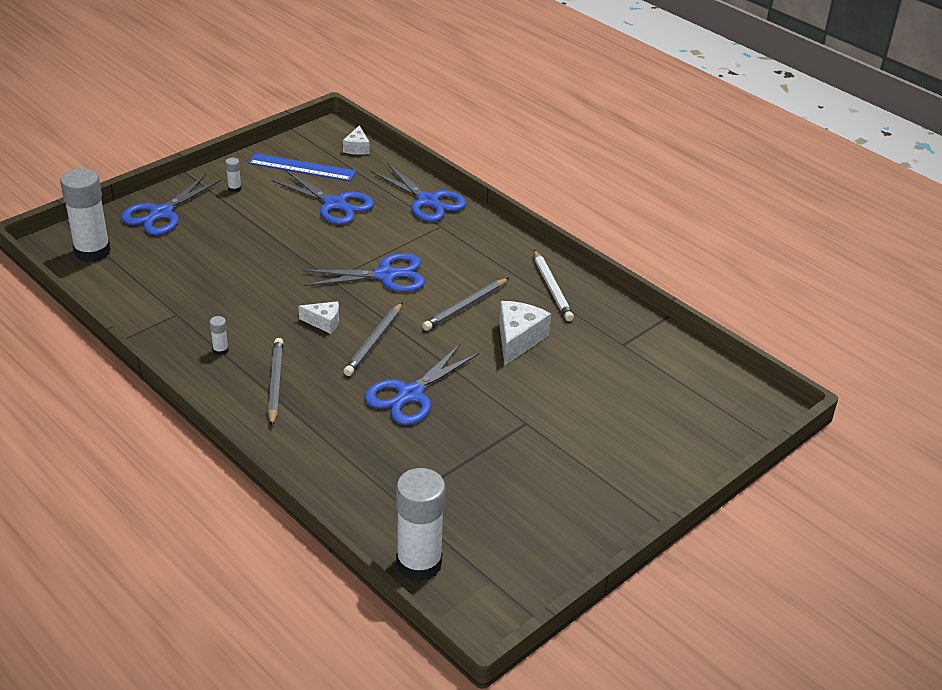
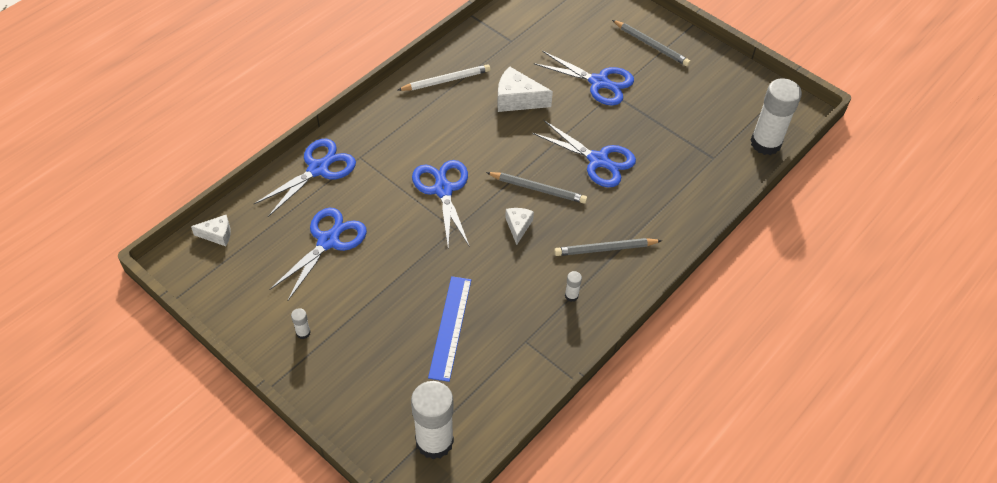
camera: 95 degrees left, 15 degrees up
blue scissors [121,174,222,235] -> blue scissors moved to [534,51,634,106]
blue ruler [248,153,356,181] -> blue ruler moved to [428,276,471,382]
grey pencil [422,278,509,331] -> grey pencil moved to [612,20,690,66]

